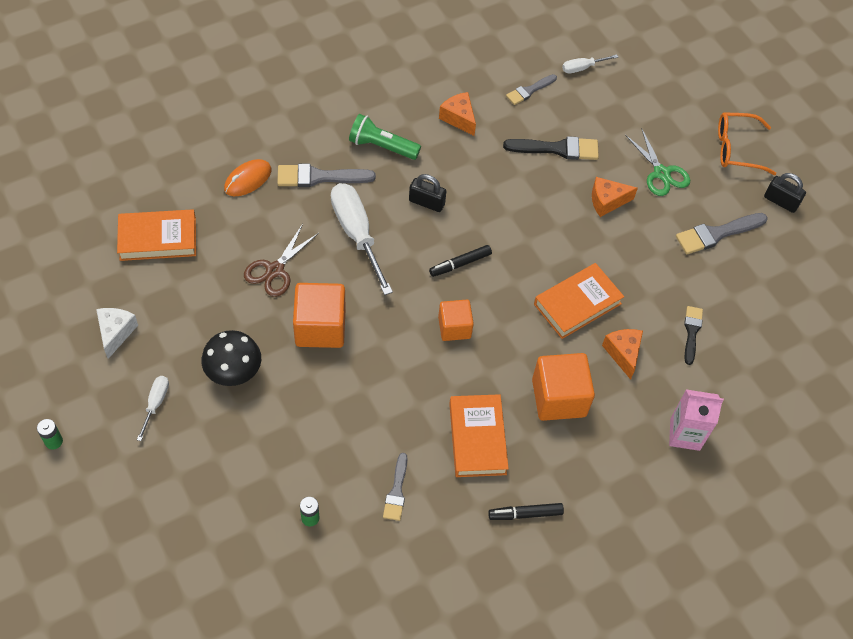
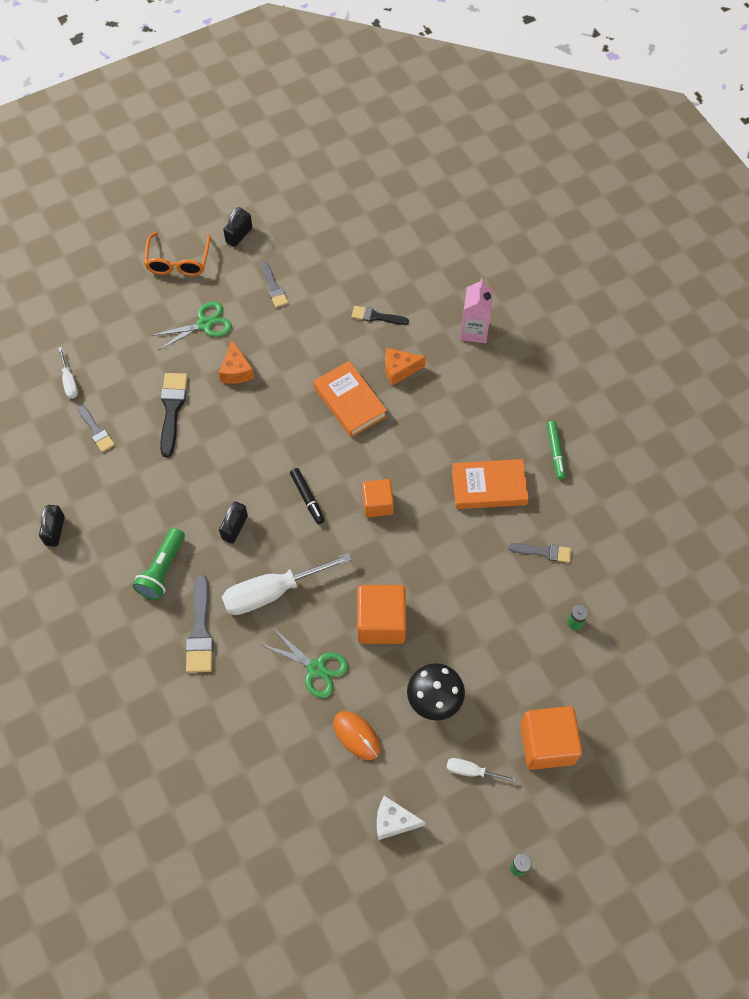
camera: 85 degrees left, 5 degrees up
orange book [117,209,196,261] -> none
orange mouse [224,159,272,196] -> orange mouse moved to [333,711,381,760]
brown scissors [244,224,319,297] -> green scissors [261,627,348,698]
orange cheese [439,92,476,136] -> none
black marker [488,503,564,520] -> green marker [547,421,566,480]
orange cube [532,353,595,421] -> orange cube moved to [520,706,582,770]
grey brush [676,213,768,254] -> grey brush [261,262,288,308], size x0.63
none -> black padlock [39,505,65,547]

